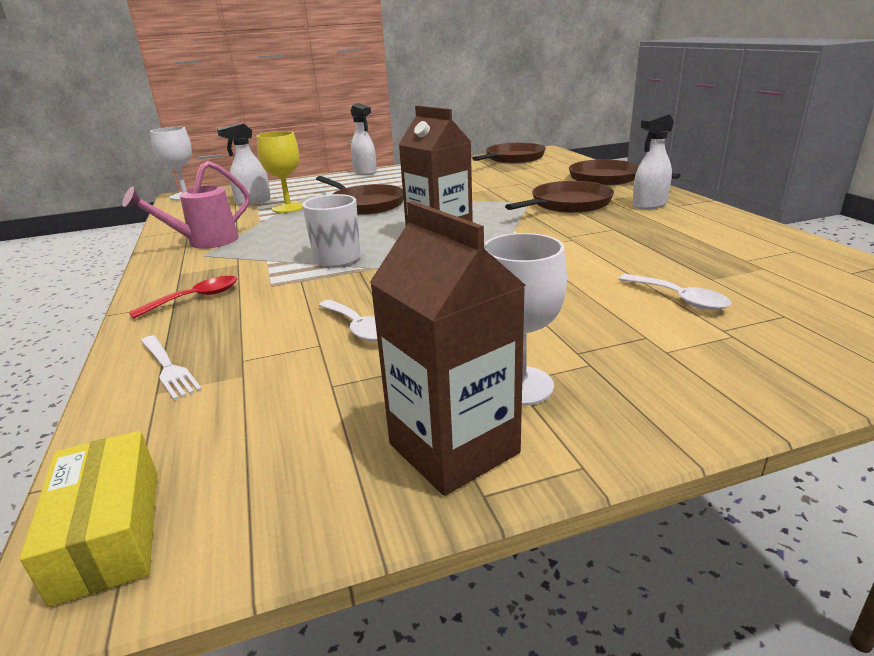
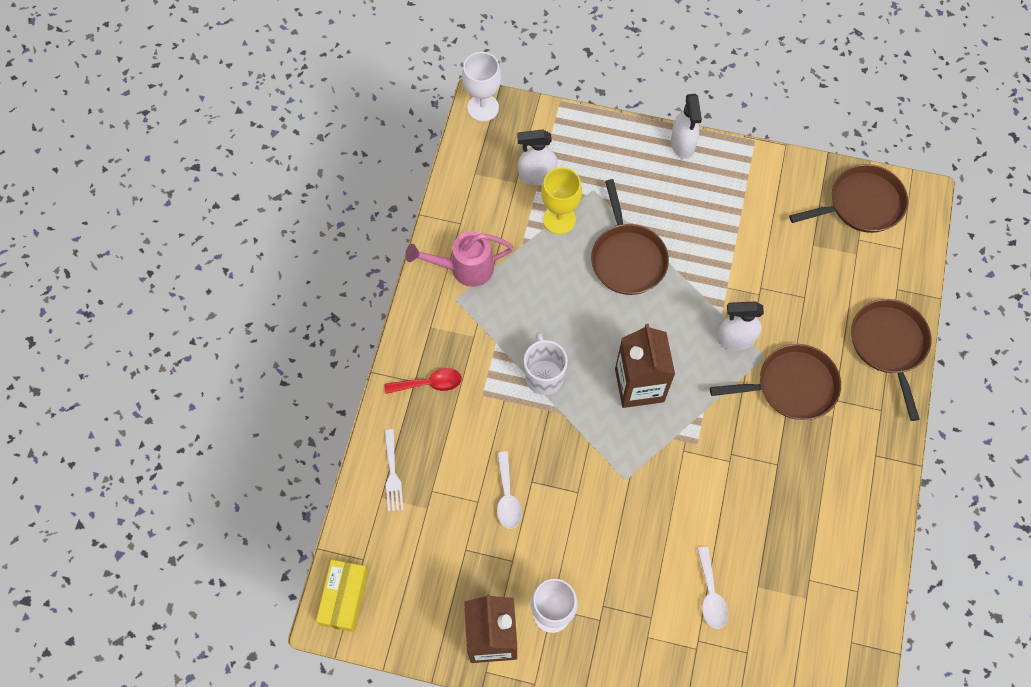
camera: 30 degrees right, 40 degrees up
white spray bottle [632,113,674,209] -> white spray bottle moved to [716,302,764,350]

